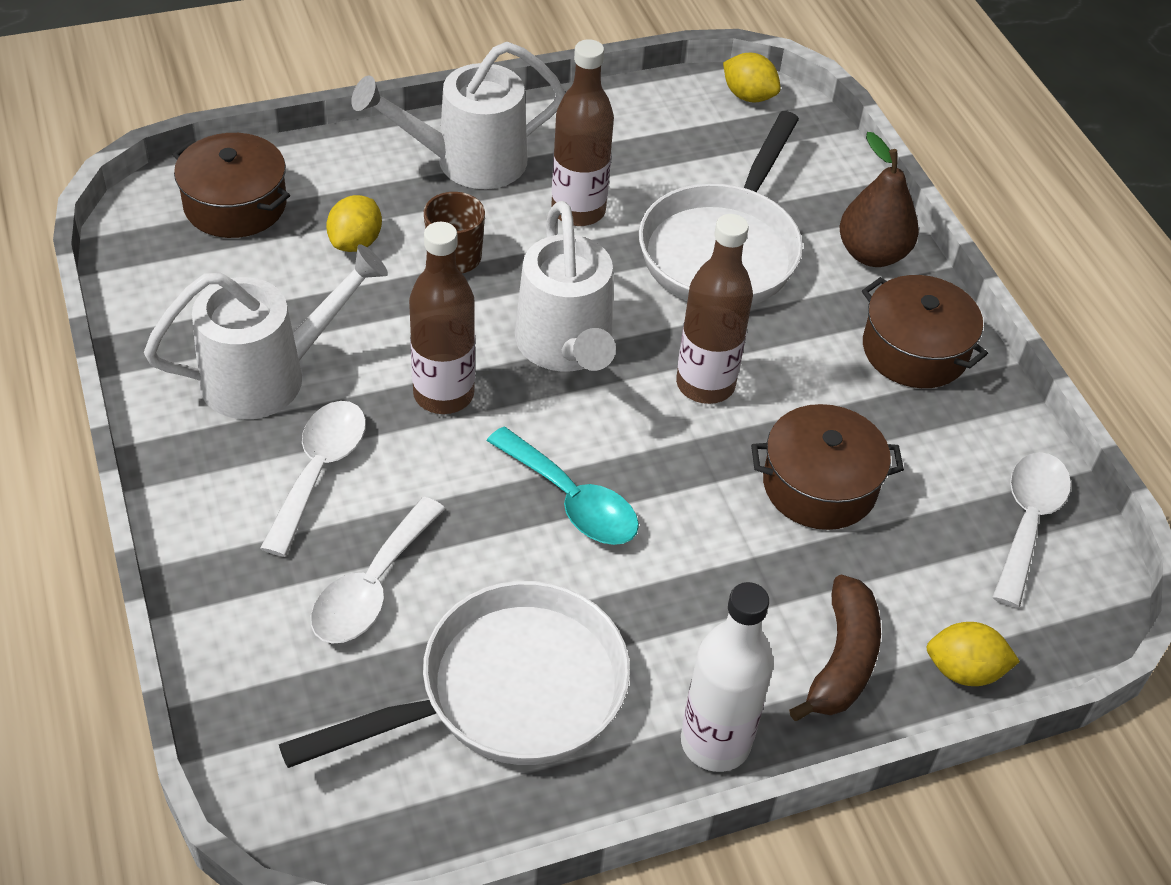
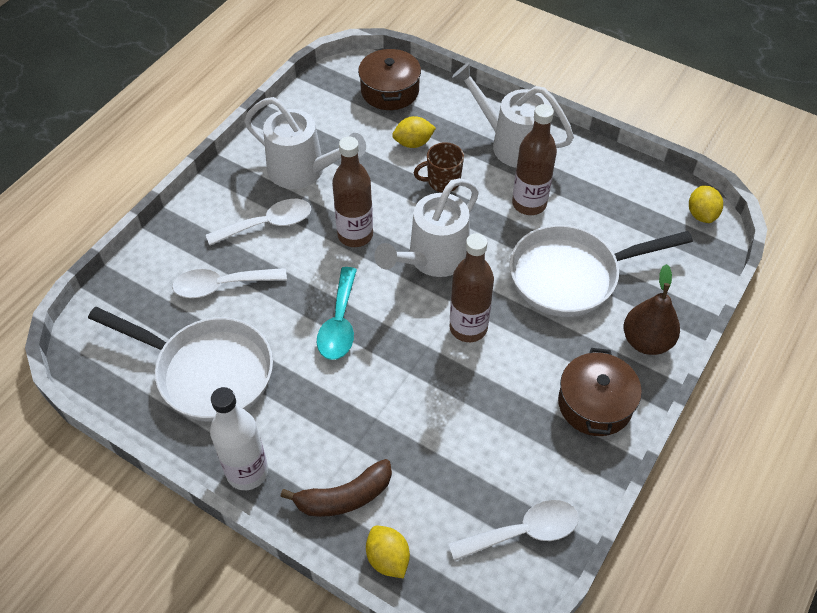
camera: 55 degrees right, 5 degrees up
brown pot [751,404,904,530] -> none

